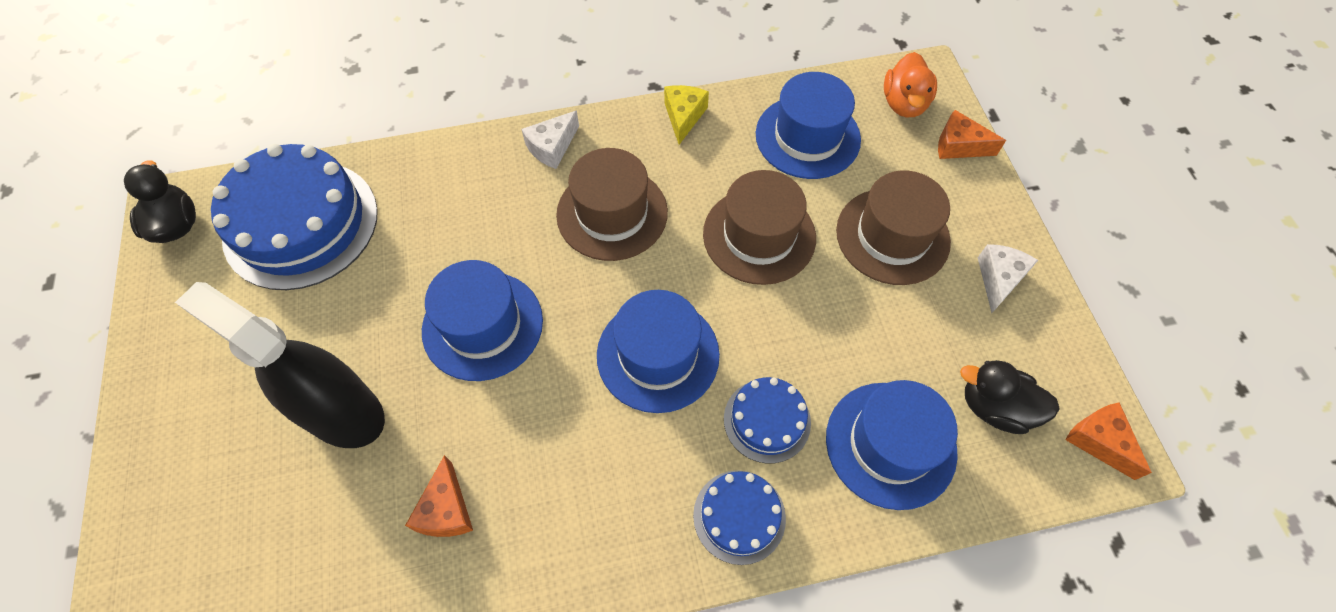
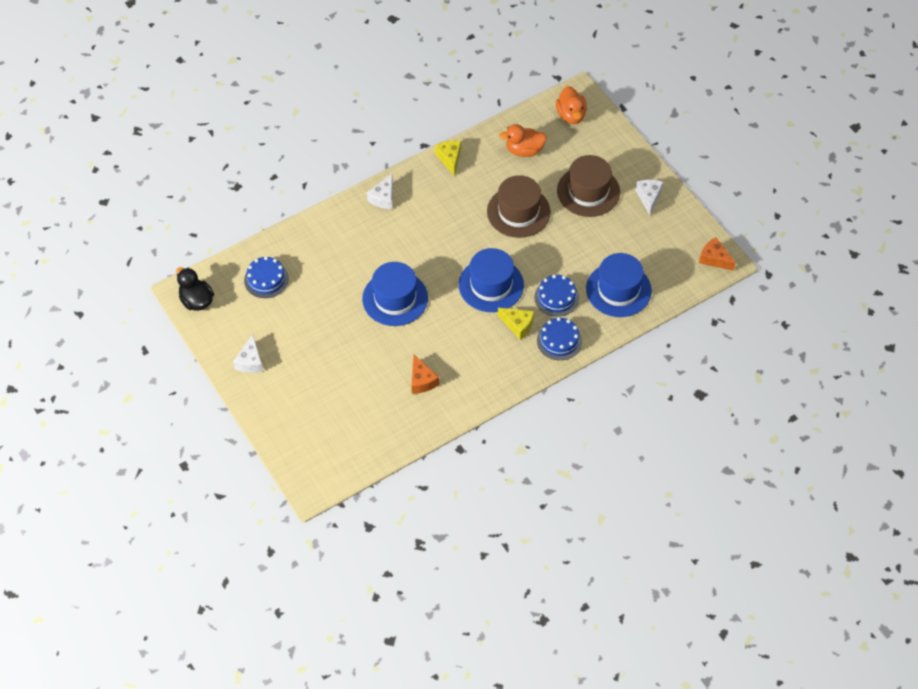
camera: 20 degrees left, 5 degrees down
black spray bottle [175,282,385,448] -> none
blue cake [211,144,378,290] -> blue cake [244,256,289,298], size x0.50
brown hat [556,148,668,261] -> none
blue hat [756,72,861,179] -> orange duck [499,124,547,157]
orange cheese [938,110,1006,159] -> none
black duck [960,360,1060,434] -> none
none -> white cheese [233,334,263,373]
none -> yellow cheese [498,308,534,340]

